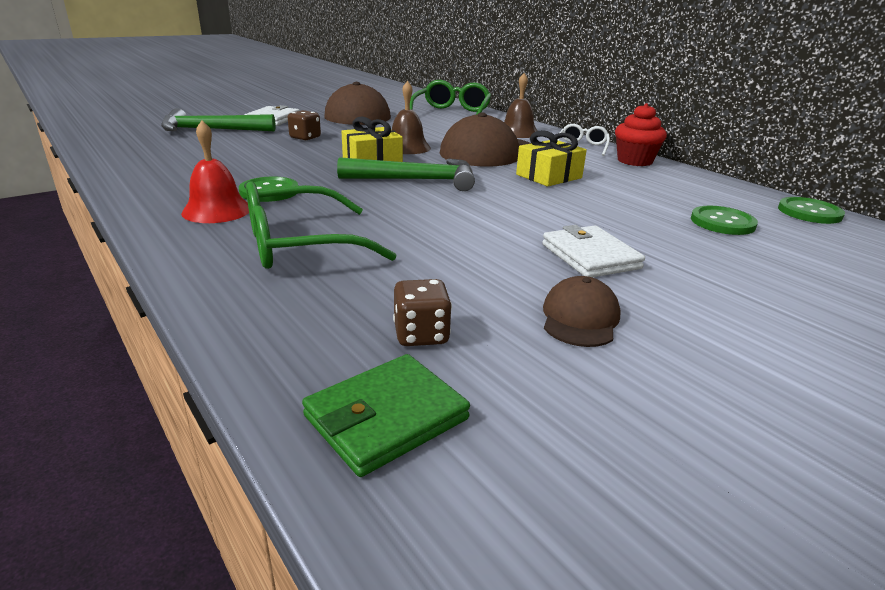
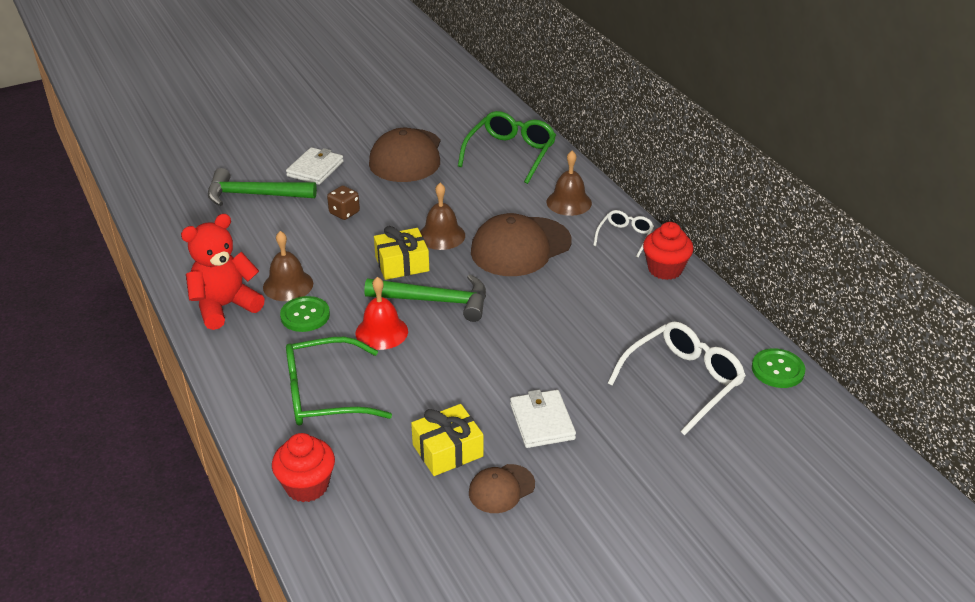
camera: 10 degrees right, 10 degrees up
red bell [181,121,249,223] -> red bell moved to [356,277,408,350]
green wallet [302,354,470,477] -> none
brown dice [393,279,452,346] -> none
yellow gift [516,130,587,187] -> yellow gift moved to [411,404,484,476]
brown cap [543,276,621,347] -> brown cap turned 150 degrees counterclockwise [469,464,535,513]
green button [691,206,758,235] -> white glasses [608,321,746,436]
none -> red teddy bear [181,214,265,330]
none -> brown bell [263,231,313,301]
none -> red cupcake [272,433,335,502]

